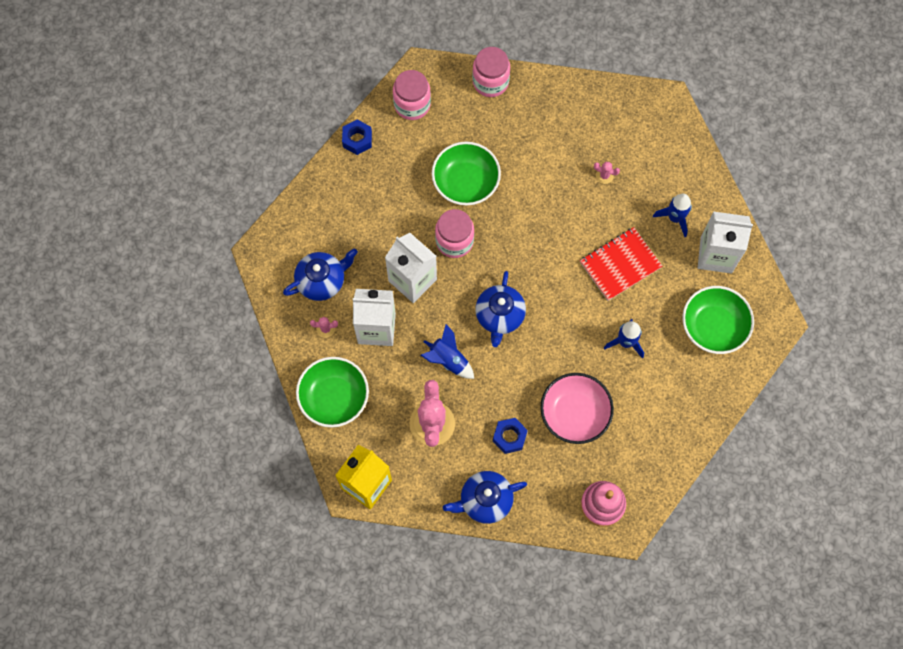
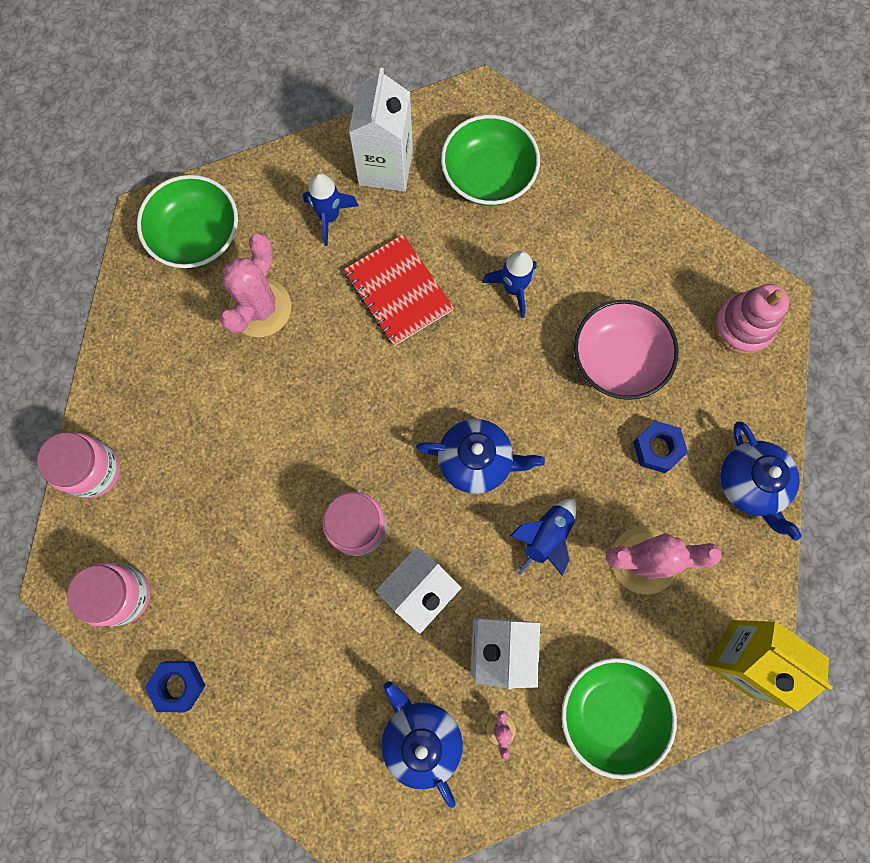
camera: 90 degrees left, 5 degrees up
green bowl [432,142,501,206] -> green bowl moved to [137,175,238,268]
pink cactus [594,162,620,184] -> pink cactus [219,233,291,337], size x2.40

